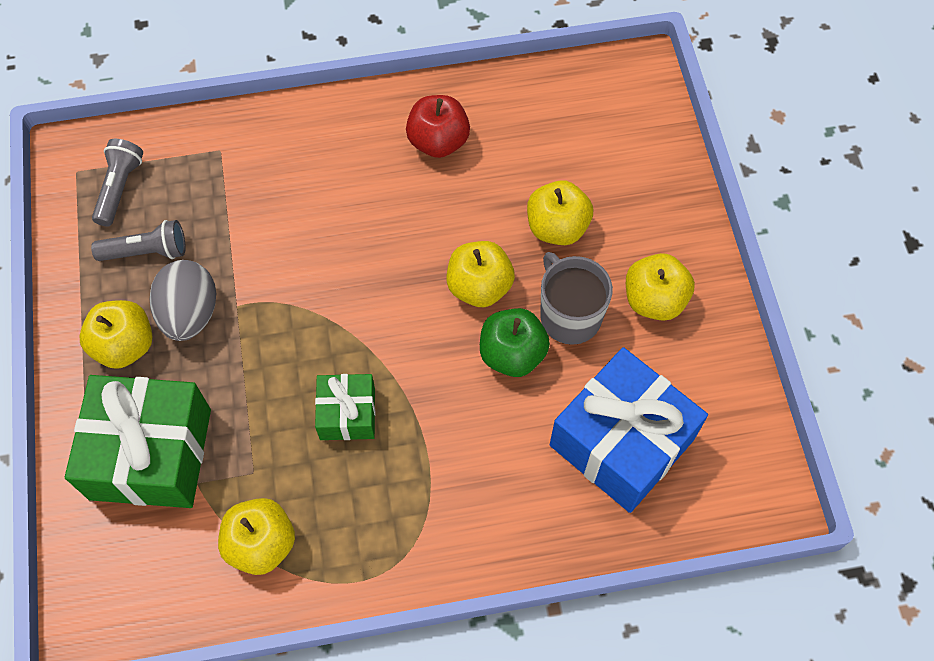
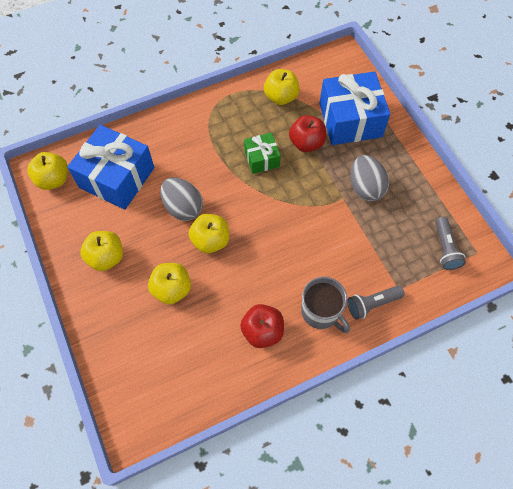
camera: 165 degrees right, 0 degrees up
green gift [65,375,211,508] -> blue gift [319,71,390,145]
yellow apple [79,300,153,369] -> yellow apple moved to [27,152,68,190]
grey flashlight [91,220,186,261] -> grey flashlight moved to [347,286,405,320]
green apple [480,308,550,377] -> grey egg [160,178,203,221]
grey mug [540,252,613,345] -> grey mug moved to [301,277,350,333]
none -> red apple [289,115,326,152]

